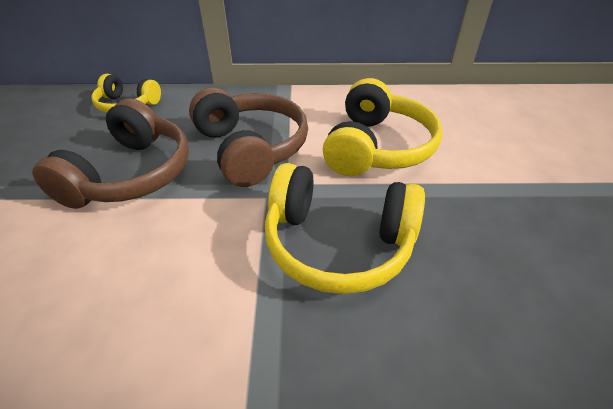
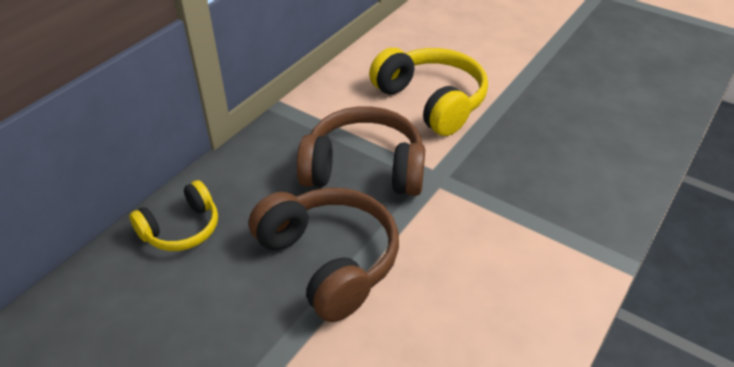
camera: 55 degrees left, 0 degrees up
yellow headphones [265,163,425,294] -> none

